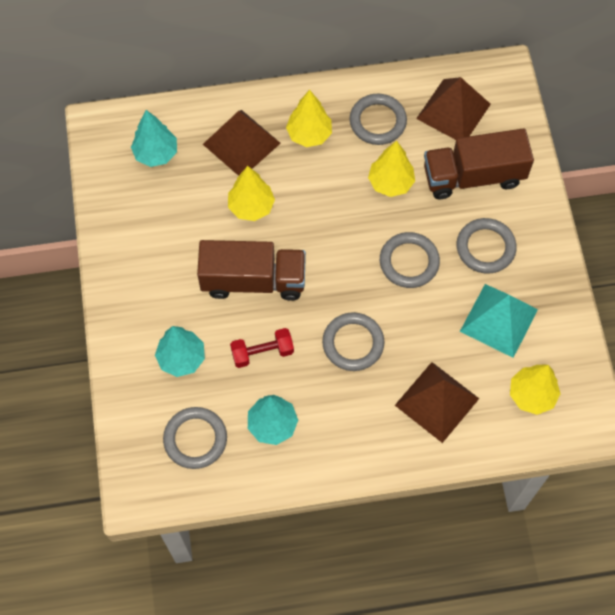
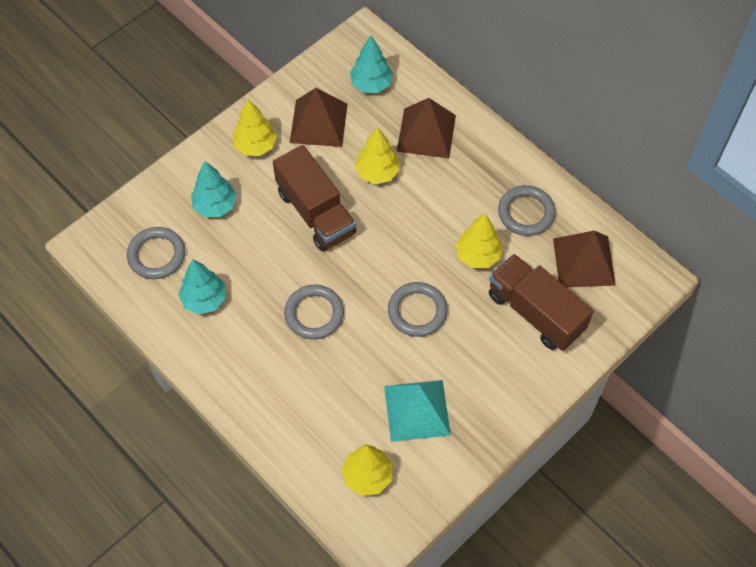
camera: 55 degrees right, 5 degrees down
red dumbbell [230,328,294,368] -> none
yellow tree [286,90,332,147] -> yellow tree moved to [233,99,277,156]
brown pyramid [395,362,479,443] -> brown pyramid moved to [290,88,348,147]
grey ring [457,218,517,274] -> none

